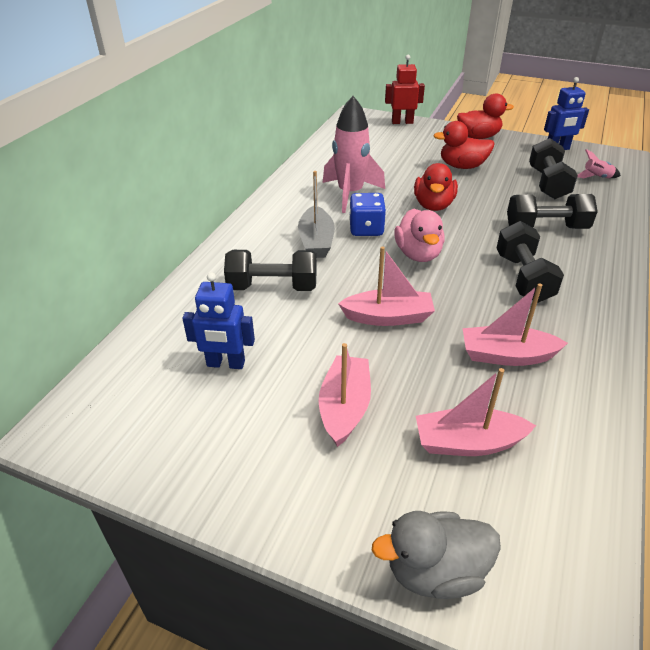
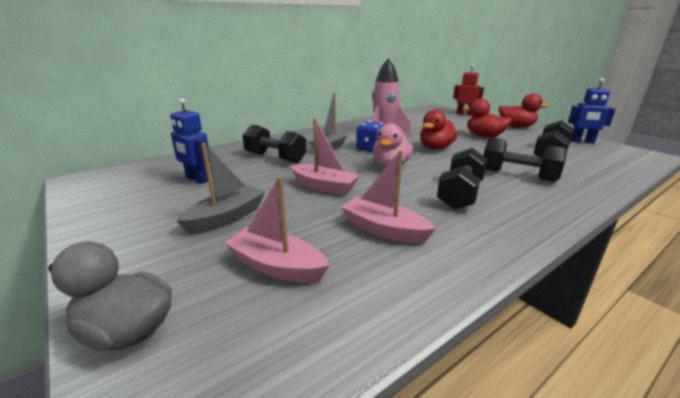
camera: 30 degrees right, 15 degrees down
pink boat [319,343,371,447] -> grey boat [176,143,265,234]
pink rocket [578,149,621,178] -> none

